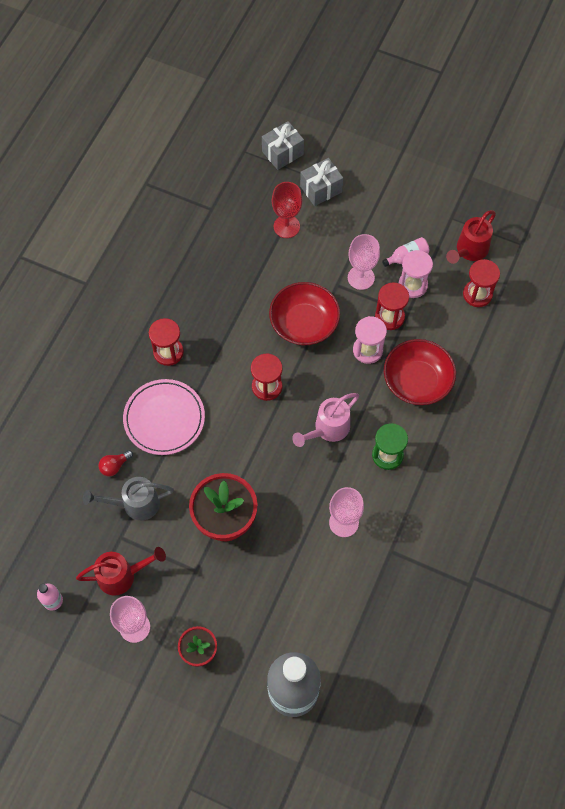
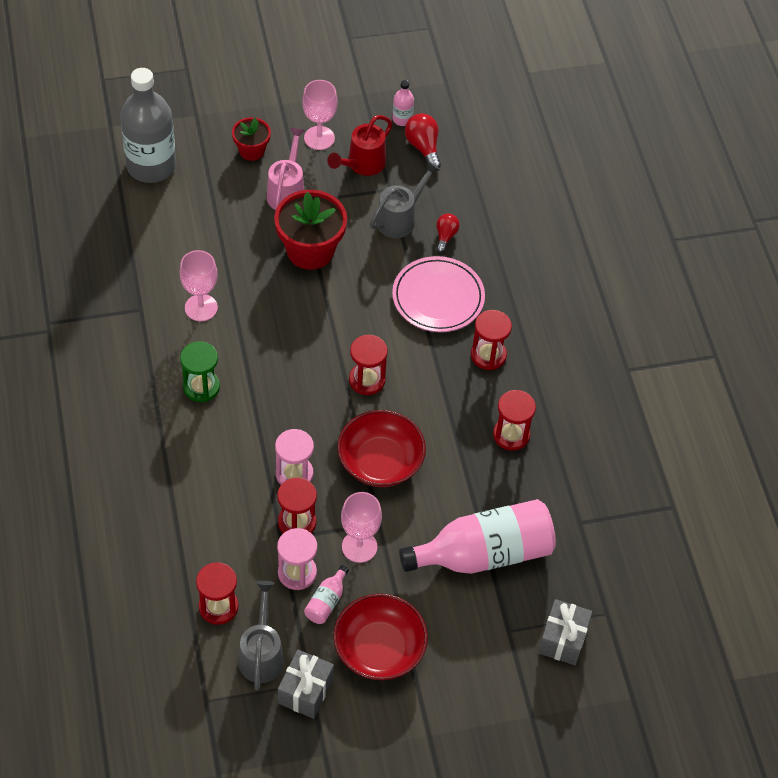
camera: 140 degrees right, 10 degrees down
red goblet [272,182,302,238] -> pink bottle [399,499,556,574]
pink watering can [292,393,359,447] -> pink watering can moved to [267,127,305,210]
grey gift [300,158,343,206] -> grey gift moved to [278,650,334,719]
red bowl [384,339,456,405] -> red bowl moved to [333,594,428,680]
red watering can [446,210,496,264] -> grey watering can [238,581,284,690]
none -> red light bulb [405,113,441,168]
none -> red hourglass [493,390,536,451]

